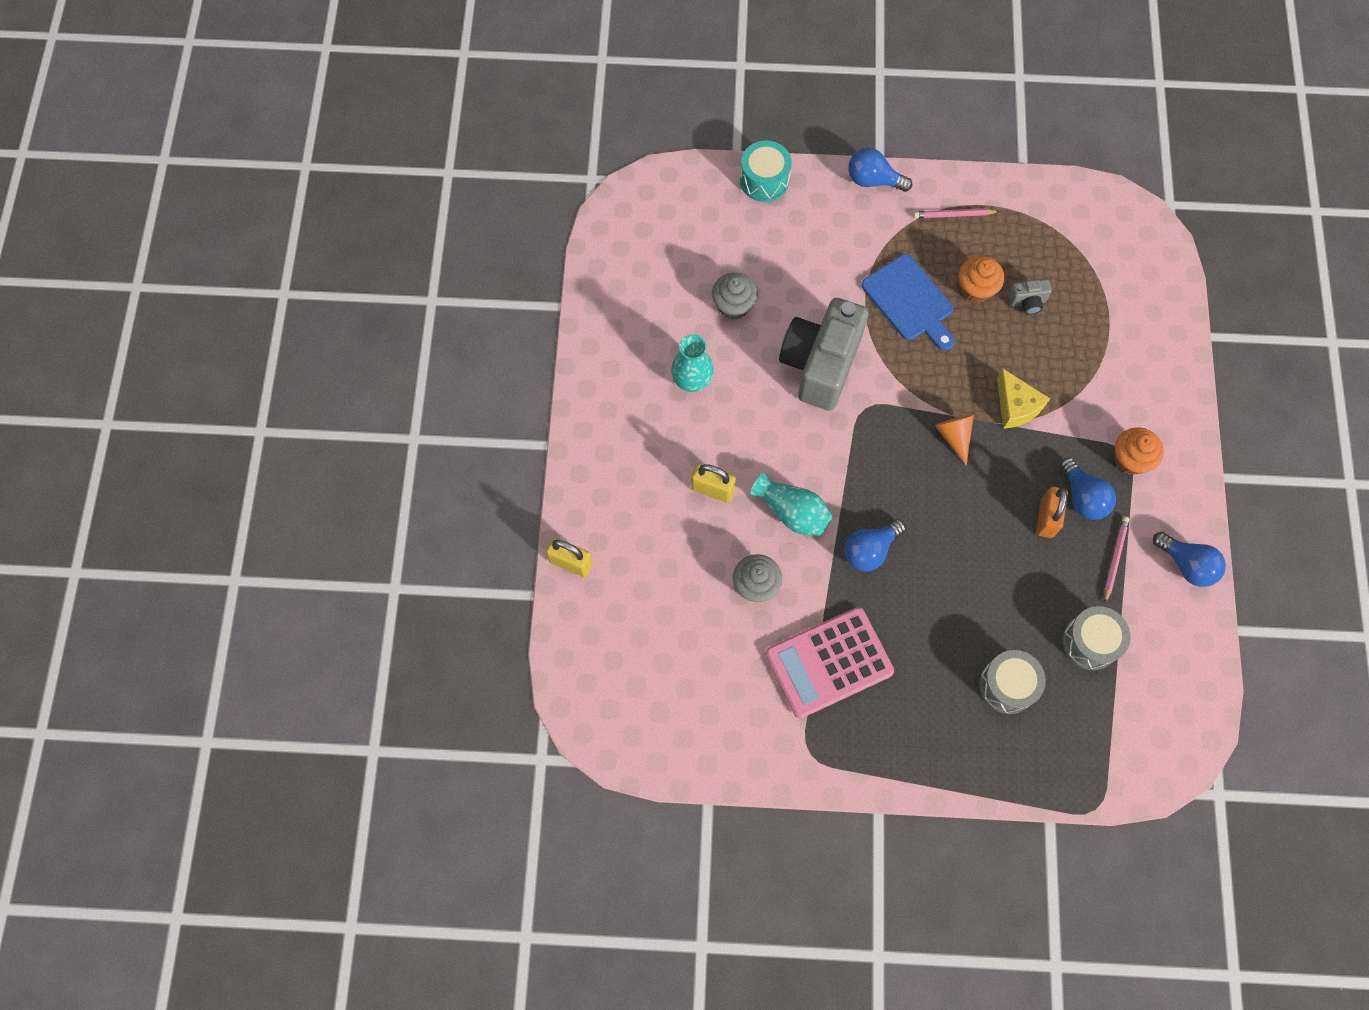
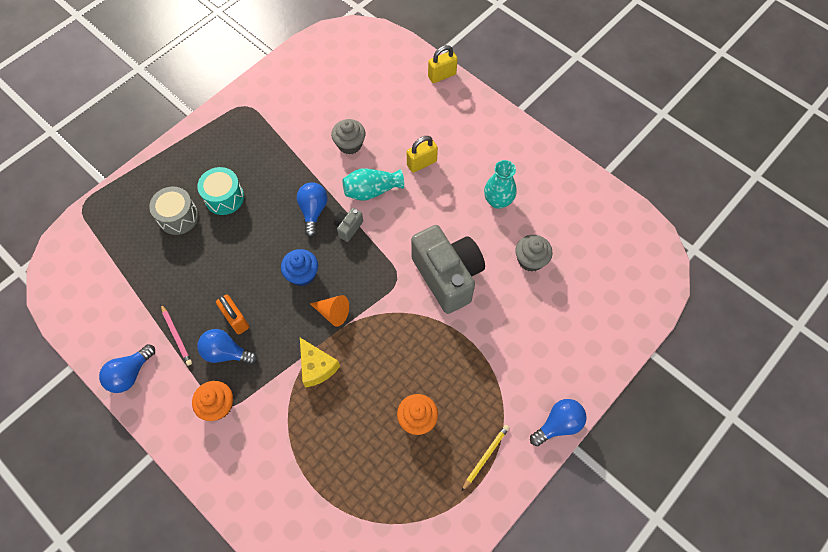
camera: 130 degrees right, 5 degrees down
turquoise drum [740,140,792,202] -> turquoise drum moved to [197,167,244,215]
pink calculator [765,607,894,718] -> none
blue cutting board [862,254,955,350] -> none
pink pencil [913,208,1000,218] -> yellow pencil [462,425,509,491]
yellow cheese [997,368,1050,429] -> yellow cheese turned 135 degrees counterclockwise [300,338,340,388]
grey camera [1008,279,1052,315] -> grey camera moved to [334,208,363,242]
grey drum [1062,606,1131,670] -> none
blue light bulb [1153,532,1226,587] -> blue light bulb turned 45 degrees counterclockwise [99,344,155,393]
none -> blue cupcake [281,249,318,286]

